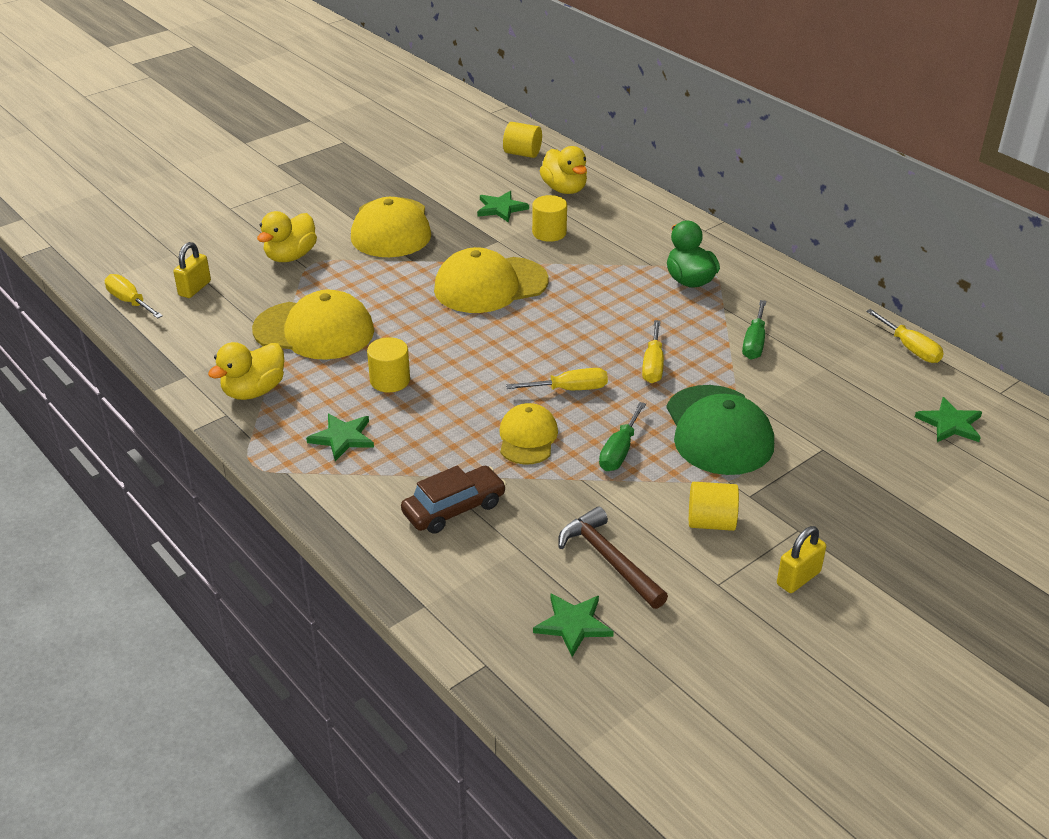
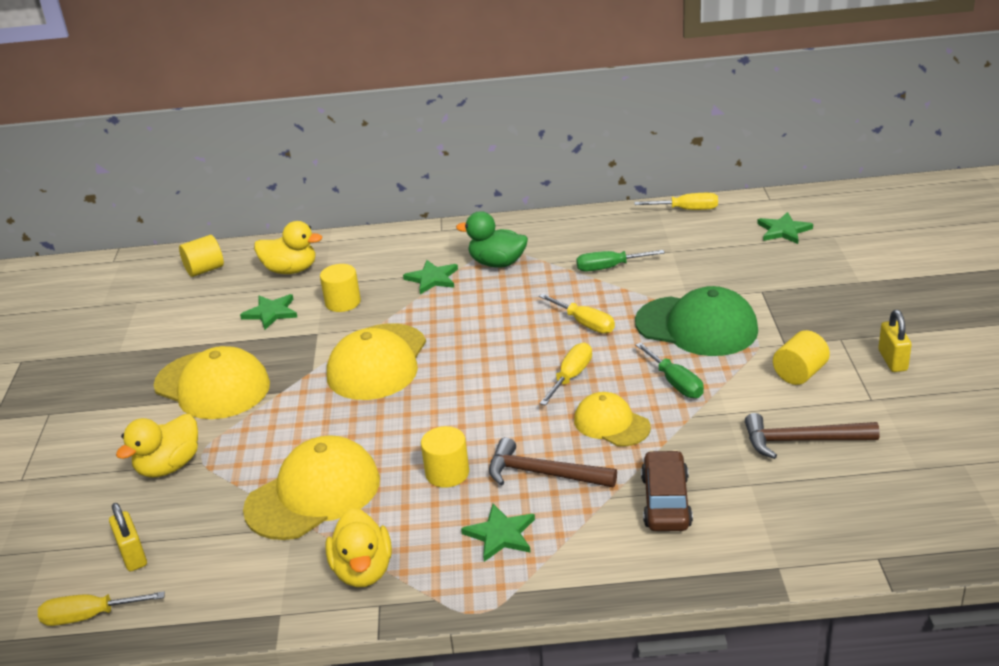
camera: 50 degrees left, 5 degrees down
yellow duck [257,211,317,262] -> yellow duck turned 60 degrees clockwise [116,414,198,478]
green star [533,594,614,657] -> green star moved to [403,260,458,294]
green screwdriver [742,300,766,360] -> green screwdriver turned 120 degrees clockwise [576,250,665,272]
none -> brown hammer [489,437,617,487]

